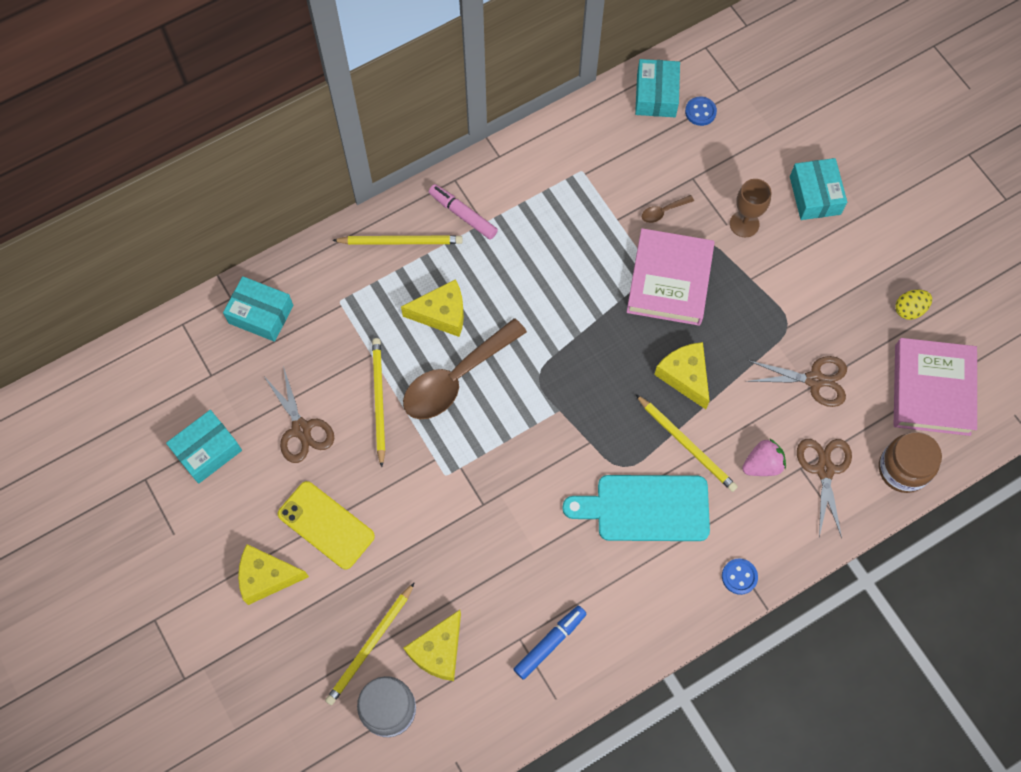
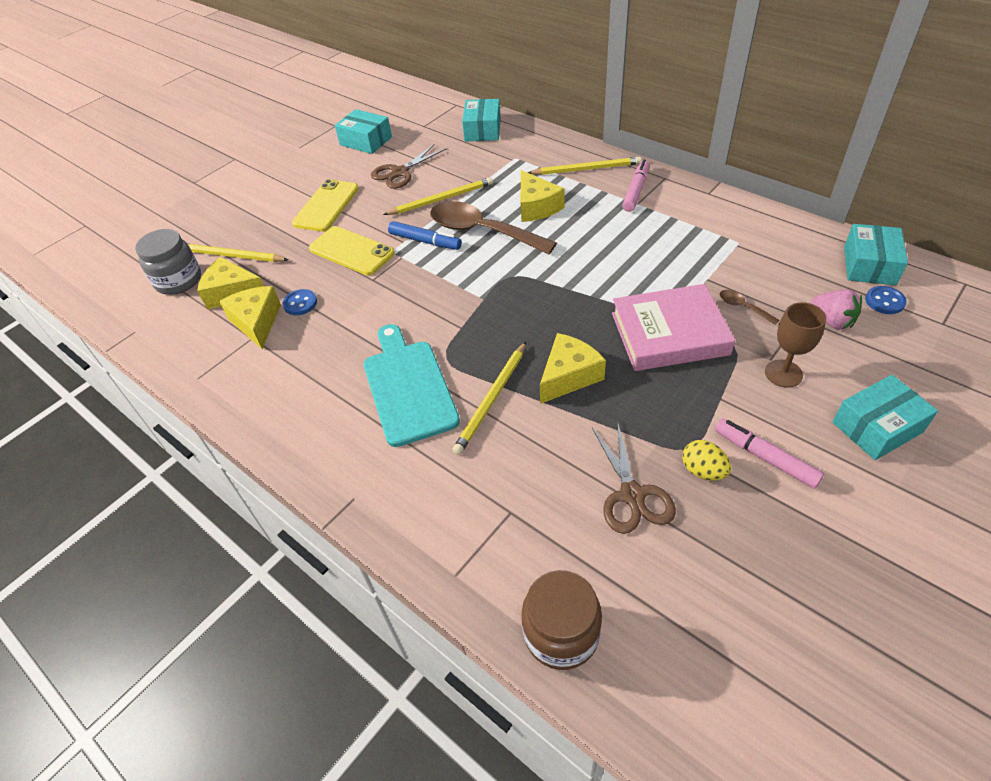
camera: 75 degrees right, 20 degrees down
yellow cheese [238,544,309,605] -> yellow cheese moved to [219,286,281,349]
yellow pencil [332,236,463,245] -> yellow pencil turned 75 degrees counterclockwise [528,157,642,175]
blue marker [514,605,586,680] -> blue marker moved to [388,221,462,250]
turquoise box [635,59,680,117] -> turquoise box turned 60 degrees counterclockwise [844,224,908,285]
blue button [722,558,758,595] -> blue button moved to [283,289,317,315]
pink strawberry [742,438,786,476] -> pink strawberry moved to [811,289,862,330]
brown scissors [797,439,852,538] -> none
pink book [894,338,977,436] -> none
yellow egg [895,290,932,320] -> yellow egg moved to [682,440,731,481]
none -> yellow phone [309,226,395,275]
none -> pink marker [715,419,824,489]

